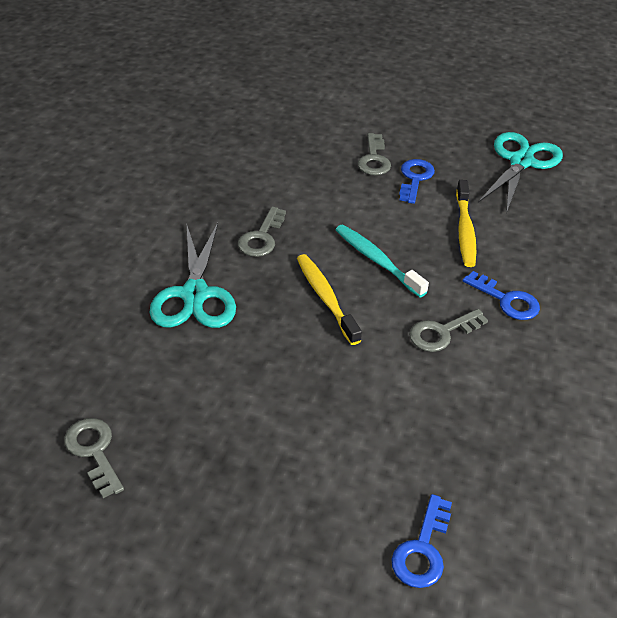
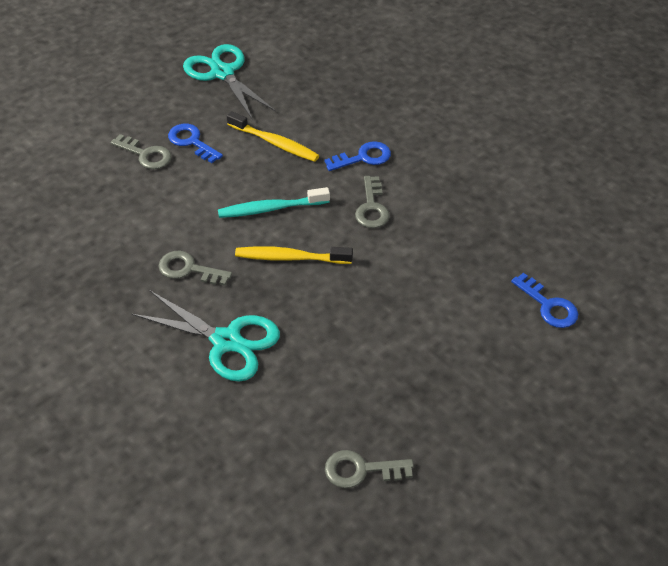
camera: 60 degrees left, 5 degrees up
grey key [238,206,286,257] -> grey key turned 150 degrees clockwise [158,251,232,286]

